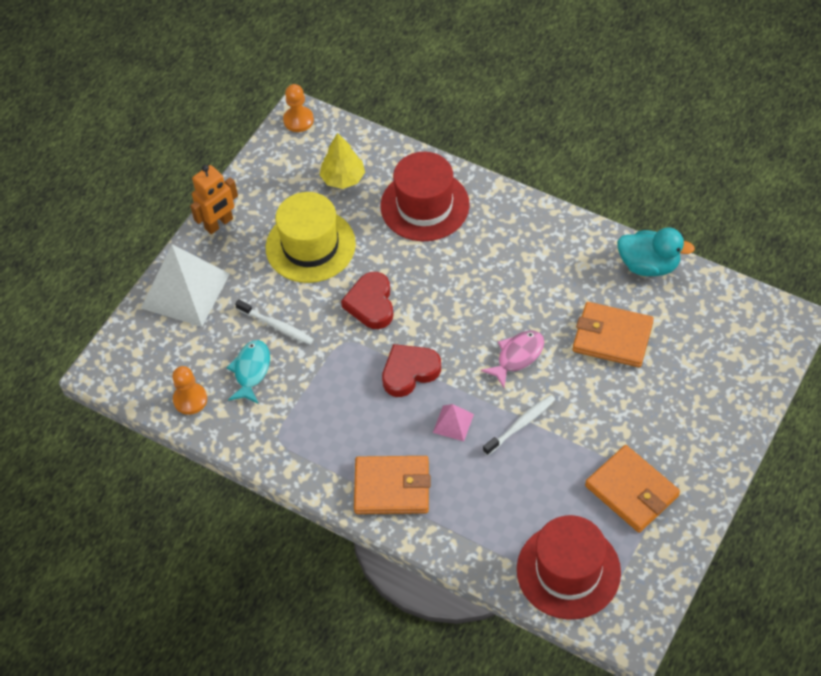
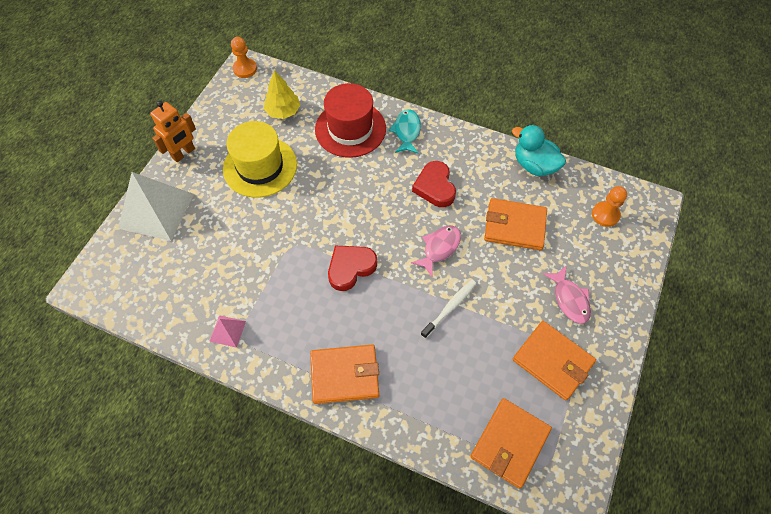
camera: 10 degrees left, 5 degrees up
orange pawn [172,366,207,415] -> orange pawn moved to [592,186,627,227]
turquoise fish [227,340,270,404] -> turquoise fish moved to [389,109,421,154]
white toothbrush [235,299,314,345] -> none
red heart [341,272,393,329] -> red heart moved to [412,161,456,207]
pink pyramid [433,404,474,441] -> pink pyramid moved to [209,315,246,348]
red hat [517,515,621,620] -> orange wallet [470,398,552,489]
turquoise duck [617,227,695,276] -> turquoise duck turned 150 degrees counterclockwise [512,125,566,176]
none -> pink fish [543,265,591,324]

